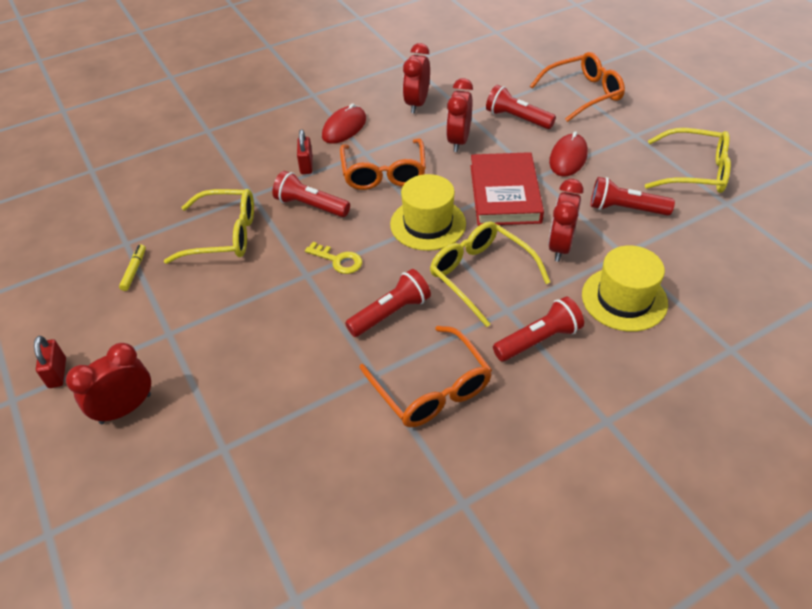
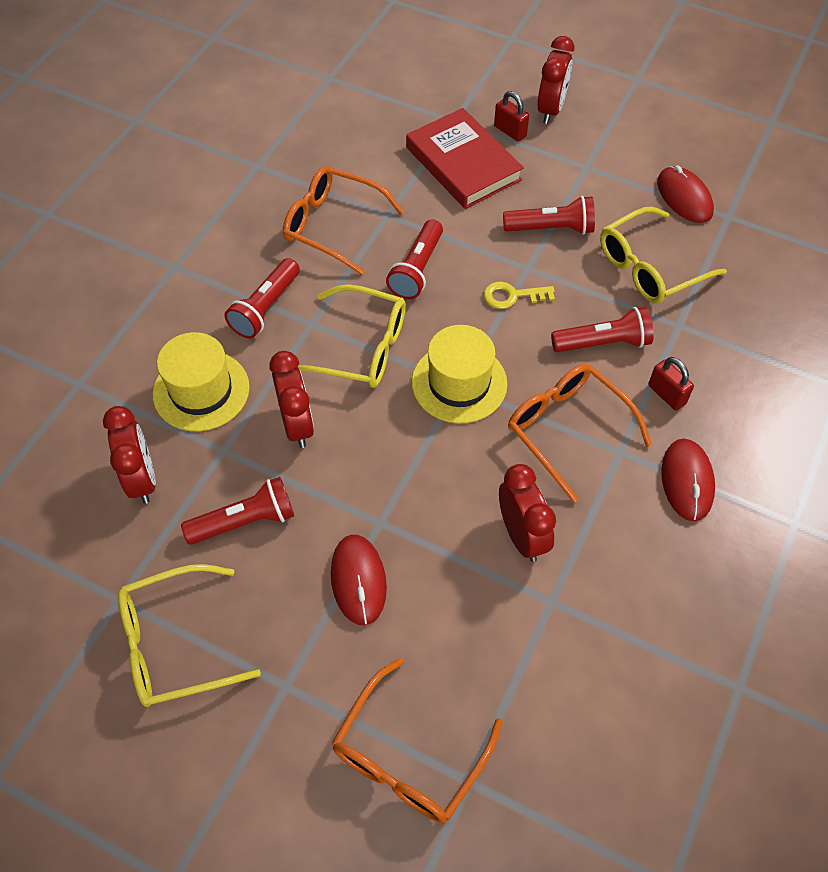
camera: 145 degrees right, 10 degrees up
red padlock [34,336,66,388] -> red padlock moved to [494,91,529,142]
yellow marker [119,245,146,291] -> red mouse [657,166,714,223]
red clock [403,43,430,113] -> red clock moved to [103,406,156,504]
red book [470,152,544,226] -> red book moved to [406,108,524,209]
red flashlight [486,85,556,129] -> red flashlight moved to [503,196,595,235]

